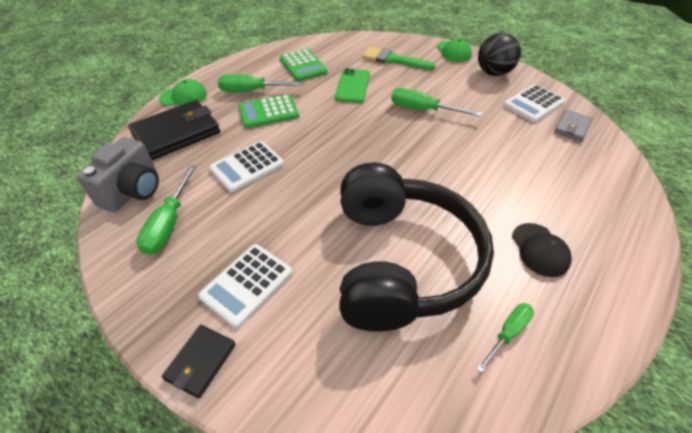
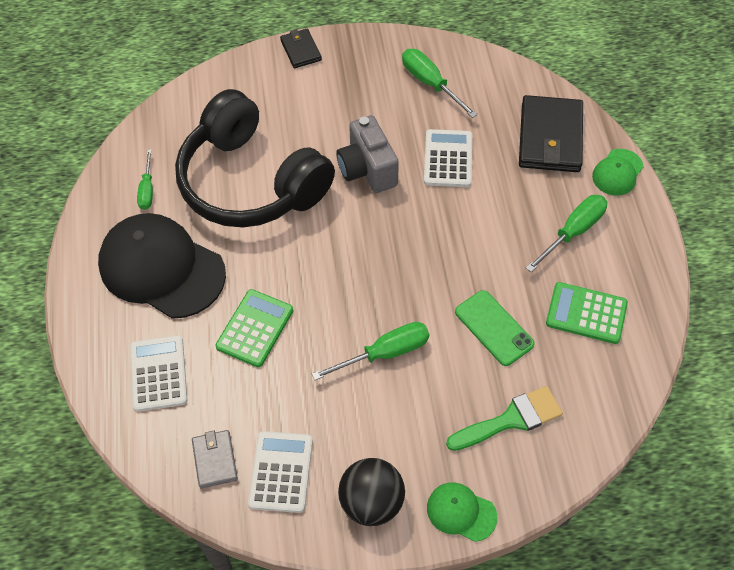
camera: 135 degrees right, 10 degrees up
grey camera [76,137,159,212] -> grey camera moved to [336,115,399,193]
white calculator [198,244,292,328] -> white calculator moved to [130,335,187,412]
green calculator [238,94,299,128] -> green calculator moved to [216,289,293,367]
black cap [512,223,572,277] -> black cap [98,213,226,319], size x2.14

